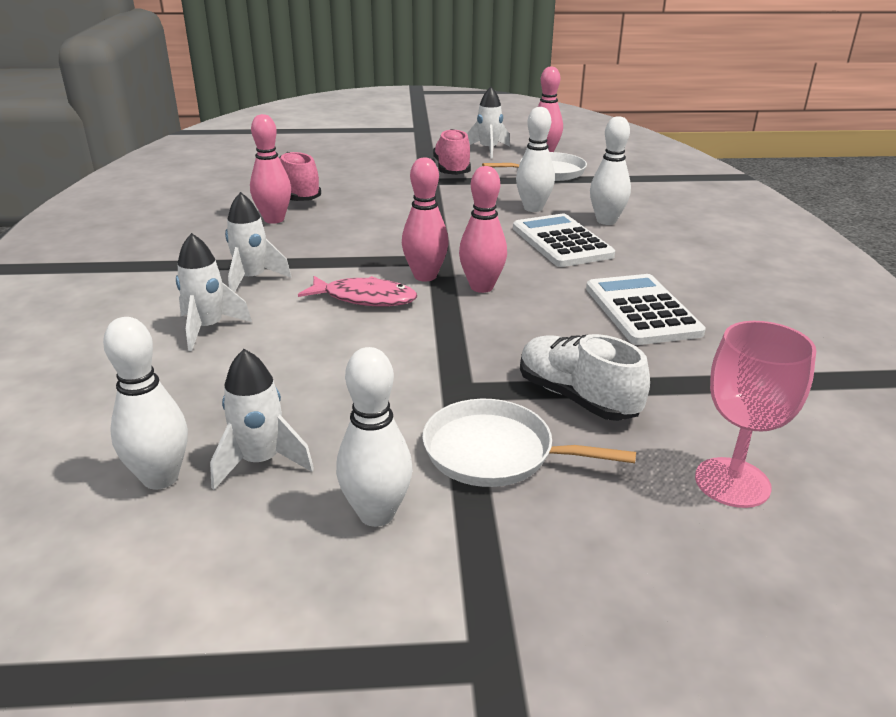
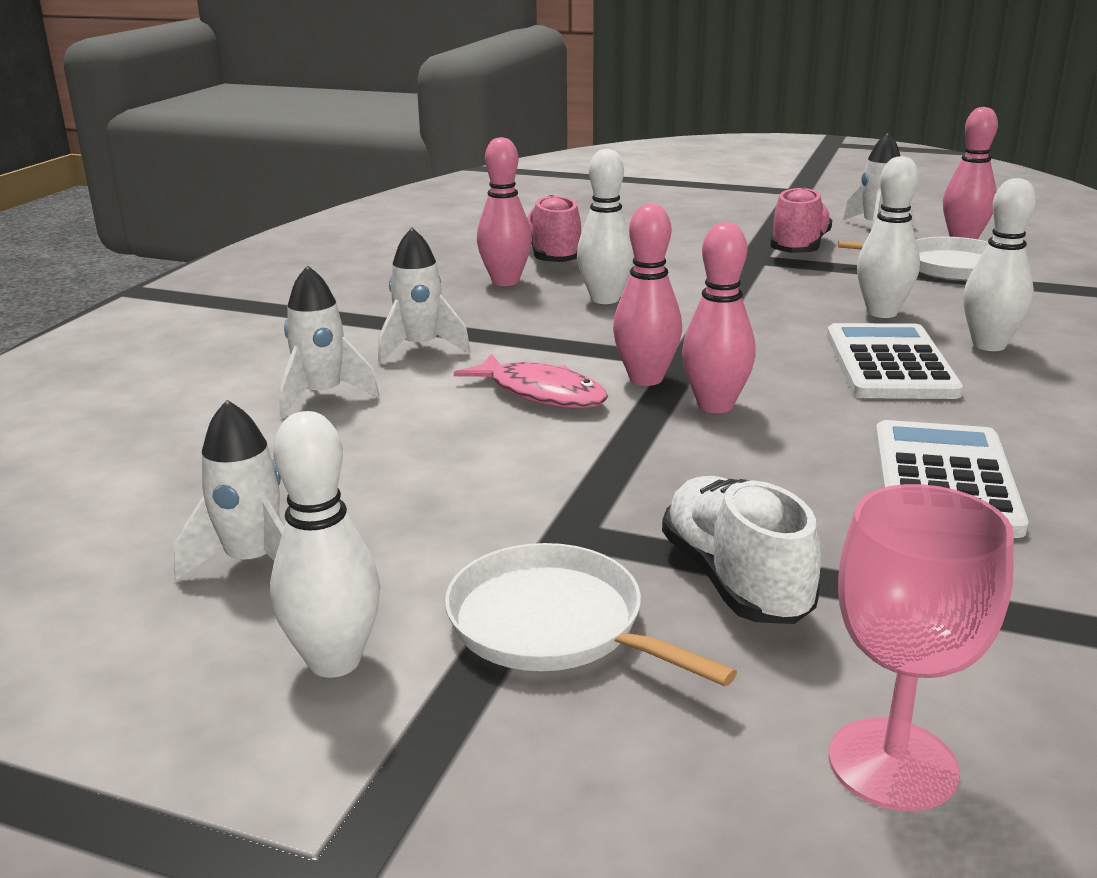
camera: 25 degrees right, 5 degrees down
white bowling pin [103,317,188,490] -> white bowling pin moved to [577,149,634,304]

